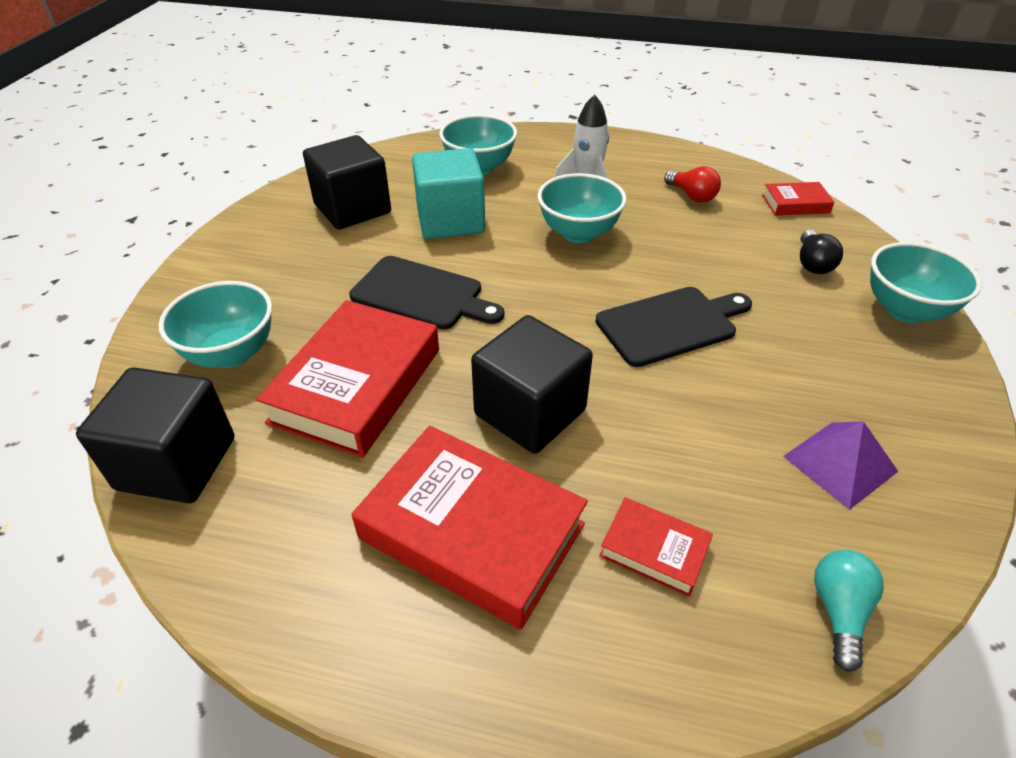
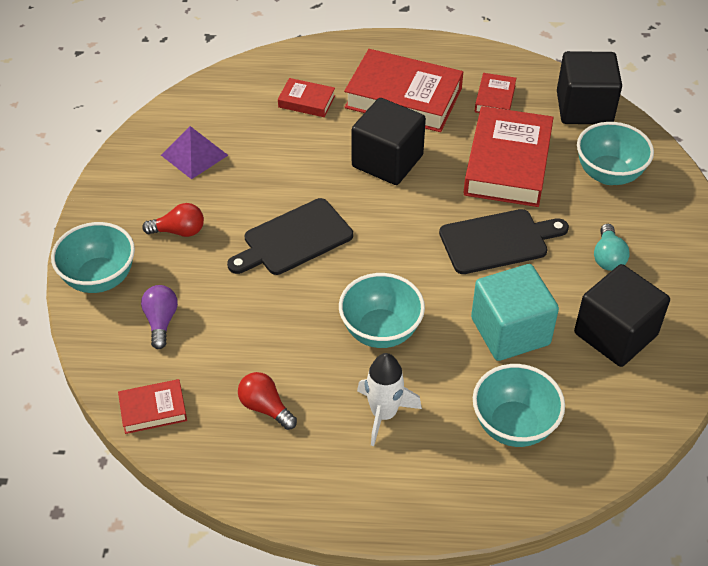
camera: 170 degrees right, 5 degrees up
black cutting board [349,256,504,330] -> black cutting board turned 150 degrees clockwise [439,209,569,274]
black light bulb [800,230,843,274] -> purple light bulb [141,285,178,349]
turquoise light bulb [814,550,884,672] -> turquoise light bulb moved to [594,224,630,271]
none -> red light bulb [142,203,204,237]
none -> red book [475,73,516,113]

